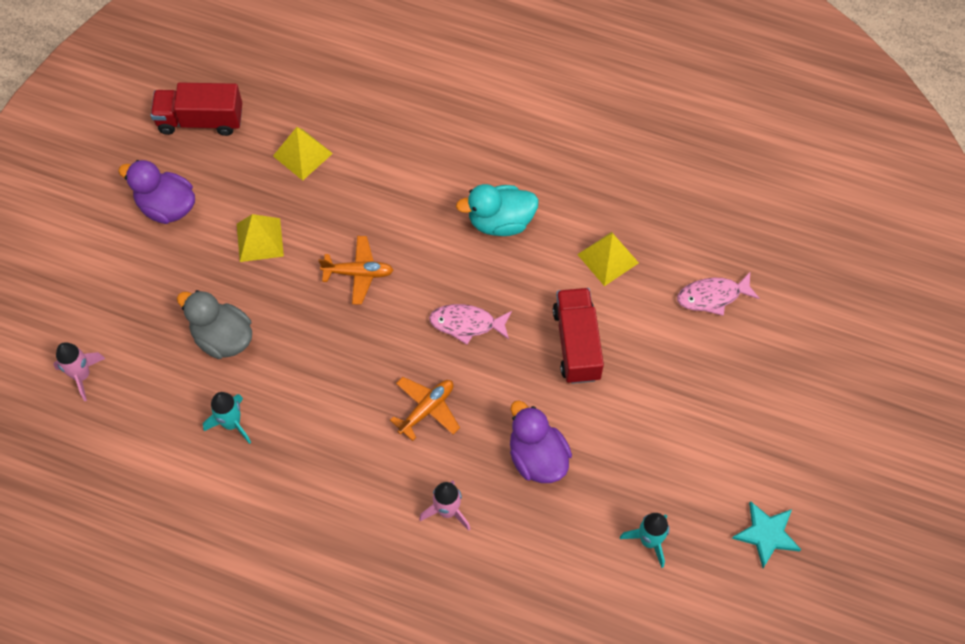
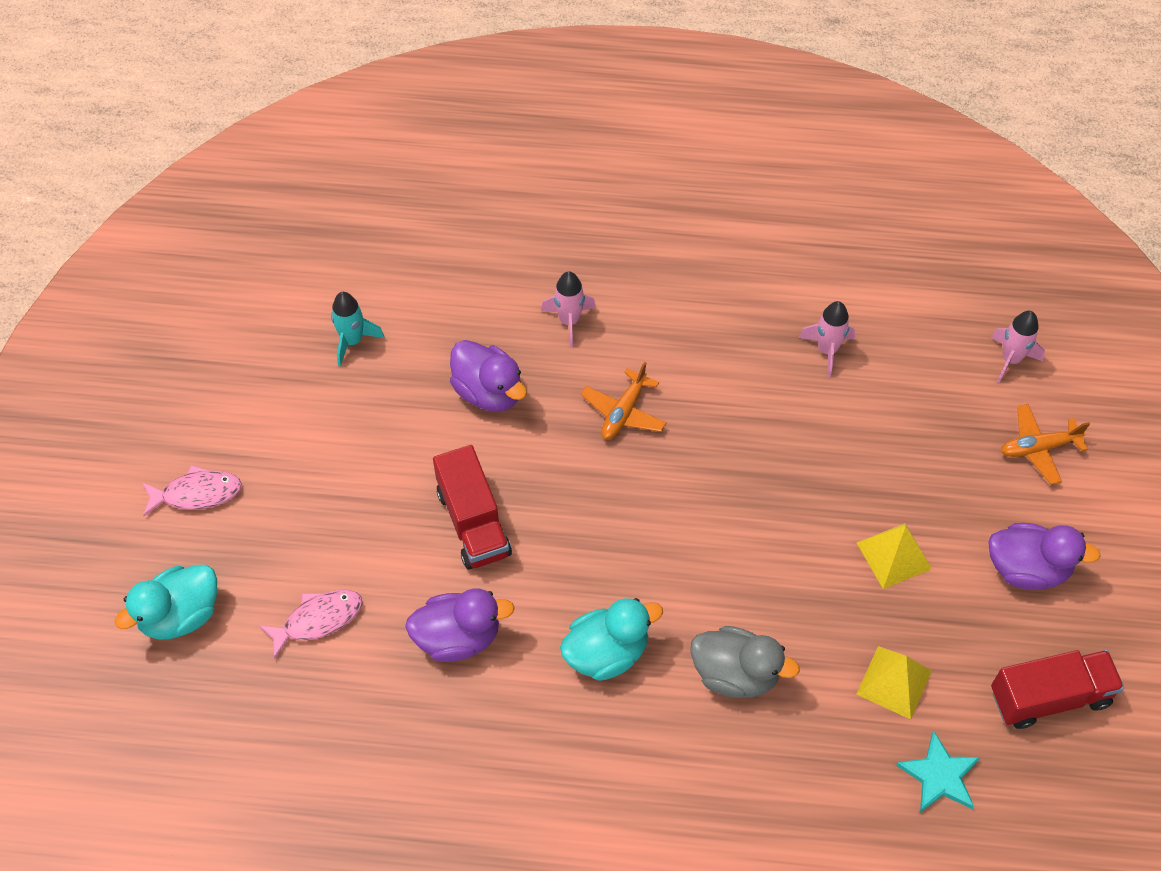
camera: 165 degrees right, 5 degrees down
grey duck [177,290,252,359] -> grey duck moved to [690,626,800,698]
turquoise rocket [203,392,251,444] -> pink rocket [799,301,855,377]
orange plane [319,236,393,305] -> orange plane moved to [1001,404,1090,485]
pink fish [429,304,512,345] -> pink fish moved to [142,465,242,516]
yellow pyramid [577,232,639,286] -> purple duck [405,588,515,662]
turquoise star [732,501,801,568] -> turquoise star moved to [896,731,981,813]
none -> turquoise duck [115,565,217,640]

